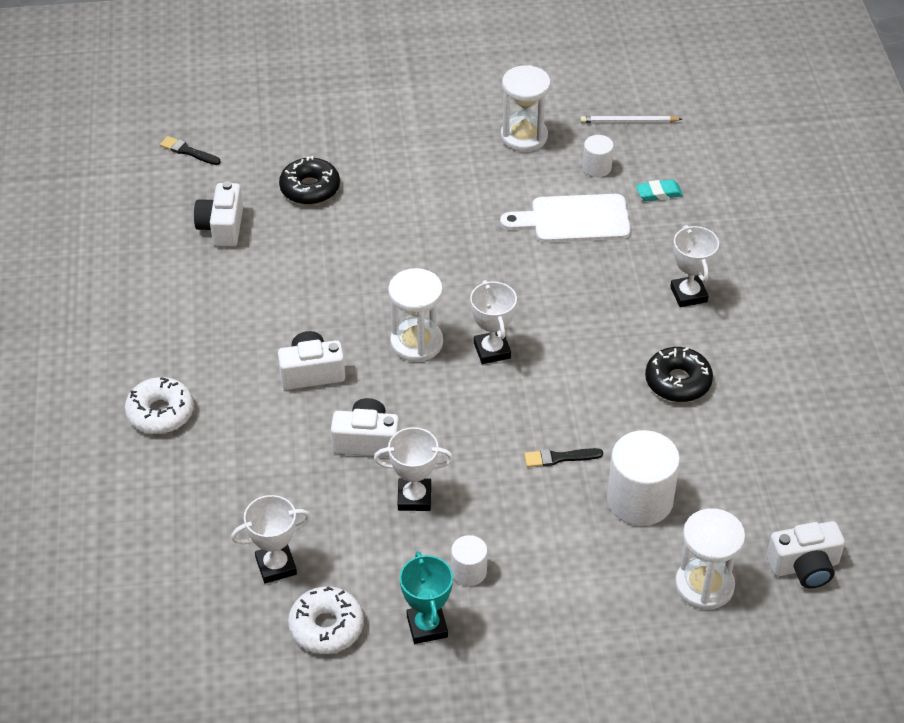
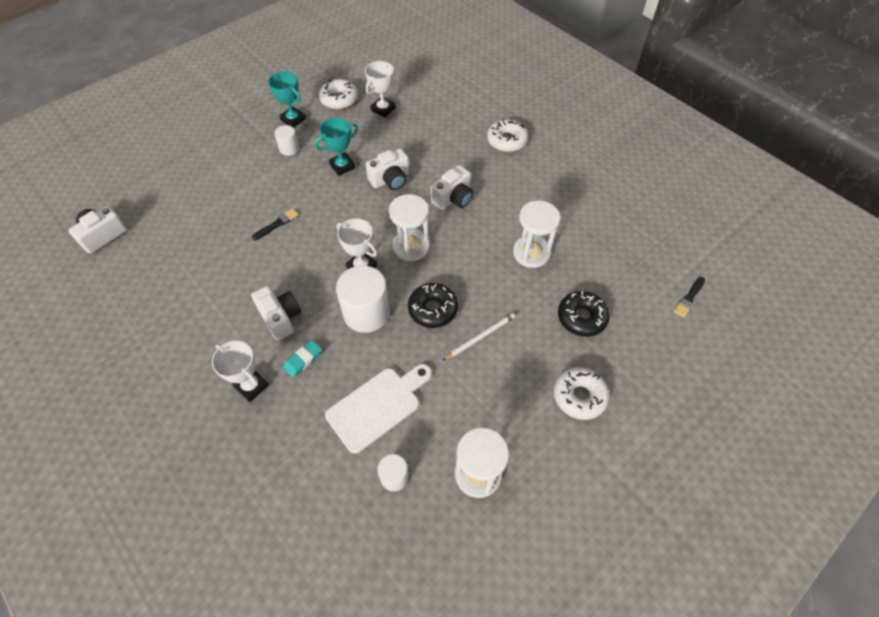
camera: 145 degrees right, 10 degrees up
black brush [160,136,221,165] -> black brush turned 135 degrees clockwise [673,277,705,318]
white camera [194,181,243,247] -> white camera moved to [251,286,301,341]
white trophy [374,427,453,511] -> turquoise trophy [315,118,358,176]
white pencil [580,116,682,123] -> white pencil moved to [442,313,515,361]
white cylinder [607,430,680,526] -> white cylinder moved to [336,266,390,333]
turquoise eraser [636,179,683,201] -> turquoise eraser moved to [283,340,322,377]
black donut [645,347,713,402] -> black donut moved to [408,283,458,328]
white hourglass [675,508,745,610] -> white hourglass moved to [513,200,560,268]
none -> white donut [554,367,610,420]

